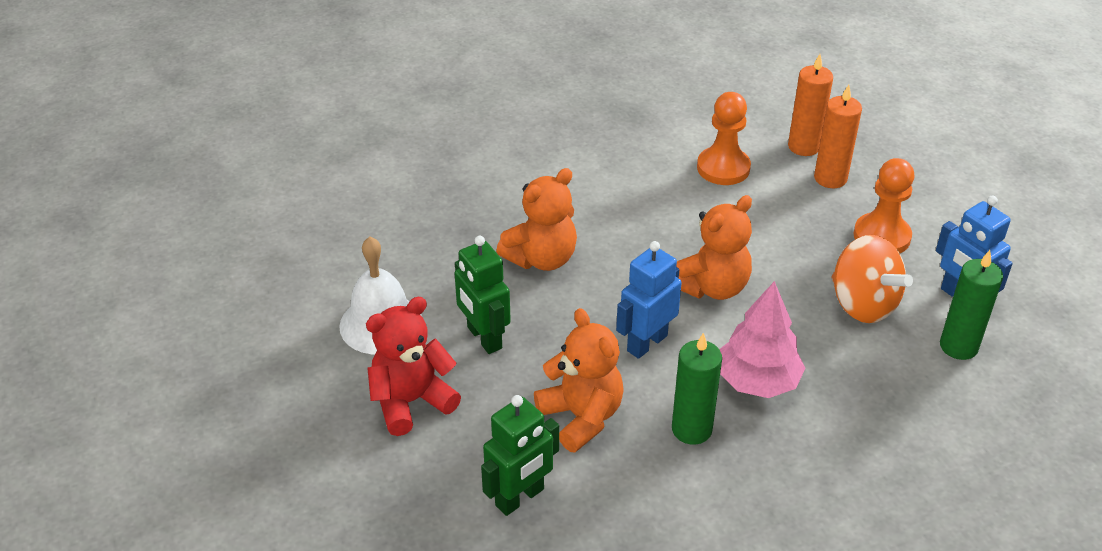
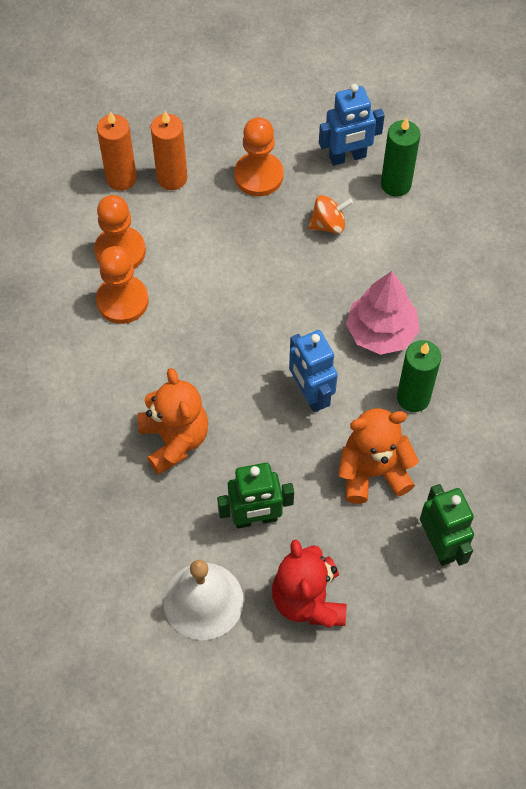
camera: 70 degrees left, 20 degrees up
orange teddy bear [676,195,752,300] -> none
orange spinning top [831,235,913,323] -> orange spinning top [308,195,353,234], size x0.58
none -> orange pawn [96,246,149,324]

